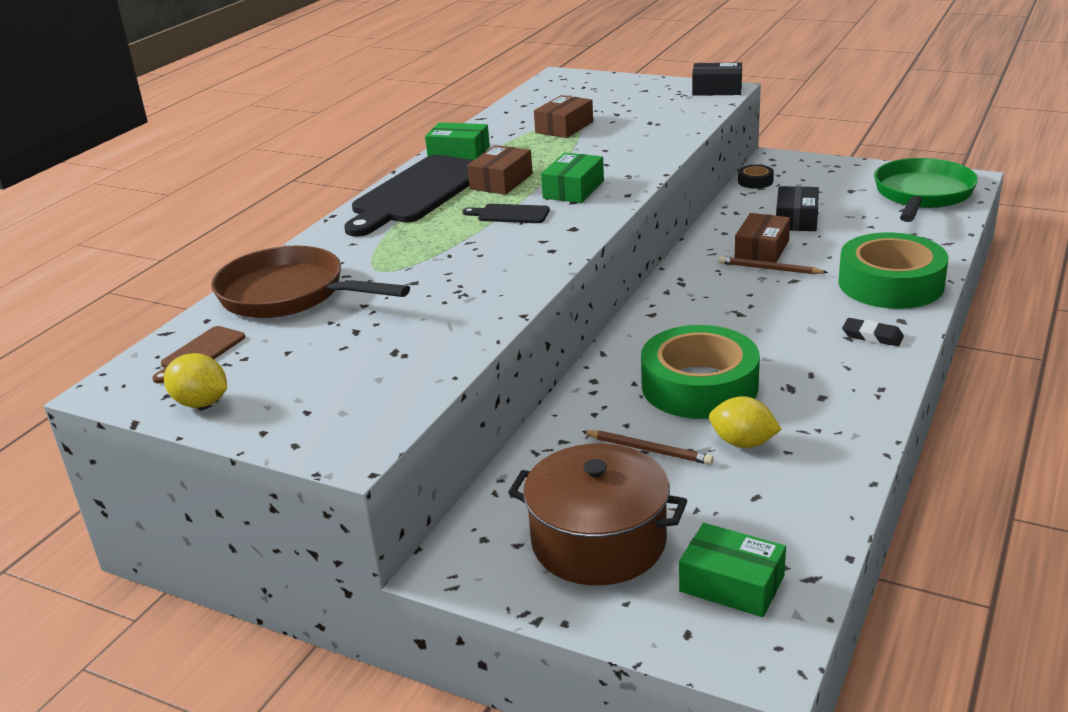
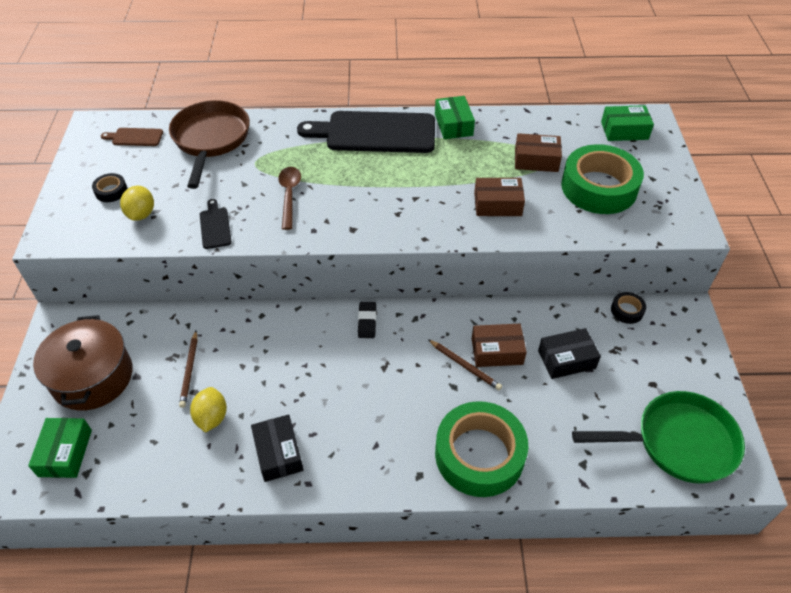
camera: 60 degrees right, 20 degrees up
yellow lemon [164,353,227,408] -> yellow lemon moved to [120,186,154,221]
black cutting board [462,204,550,223] -> black cutting board moved to [200,199,232,249]
brown box [467,145,533,195] -> brown box moved to [474,178,525,216]
green box [541,153,604,203] -> green box moved to [601,105,654,141]
green tape [641,325,760,419] -> green tape moved to [561,144,644,214]
black box [692,62,742,96] -> black box moved to [251,414,303,482]
brown pencil [719,256,828,274] -> brown pencil turned 135 degrees clockwise [428,339,502,390]
black eraser [842,318,904,346] -> black eraser moved to [358,302,376,338]
none -> black tape [92,173,127,202]
none -> brown spoon [278,167,301,230]

